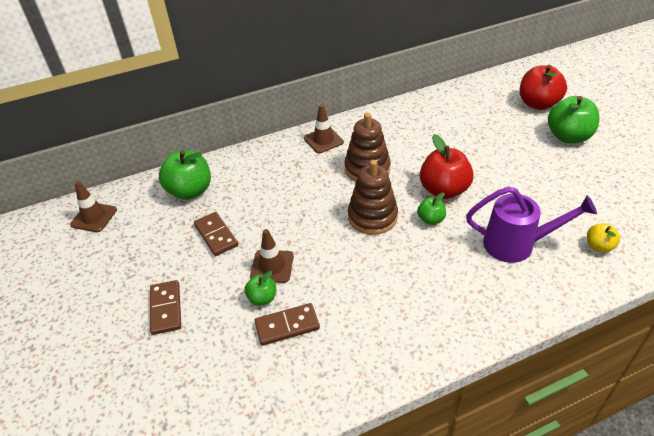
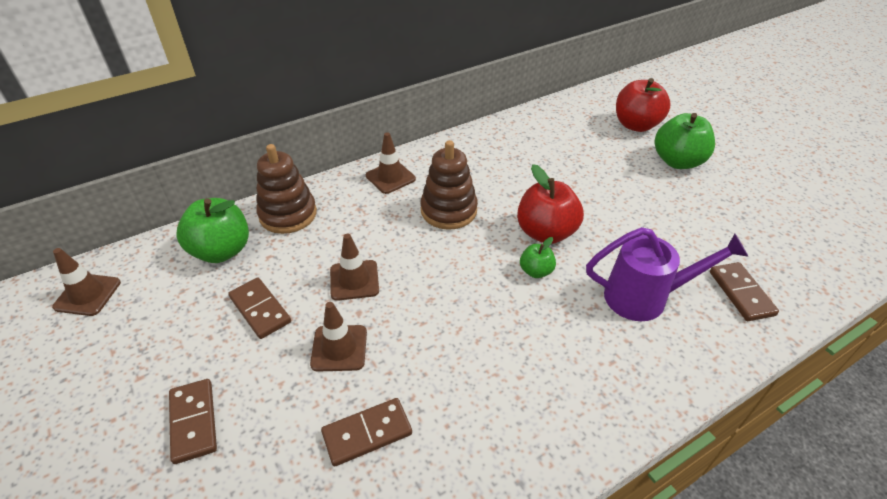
camera: 10 degrees left, 0 degrees up
green apple [245,271,276,306] -> none
brown stacking toy [348,160,398,235] -> brown stacking toy moved to [256,144,317,234]
yellow apple [587,223,620,253] -> brown domino [710,262,779,321]
none -> brown traffic cone [330,234,379,301]

